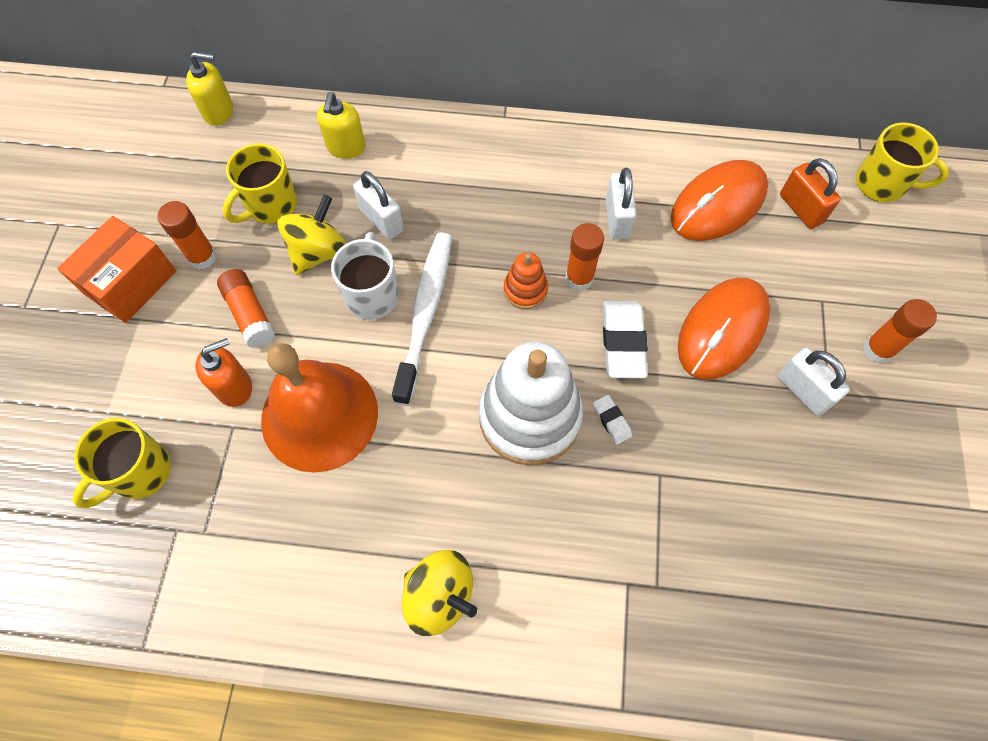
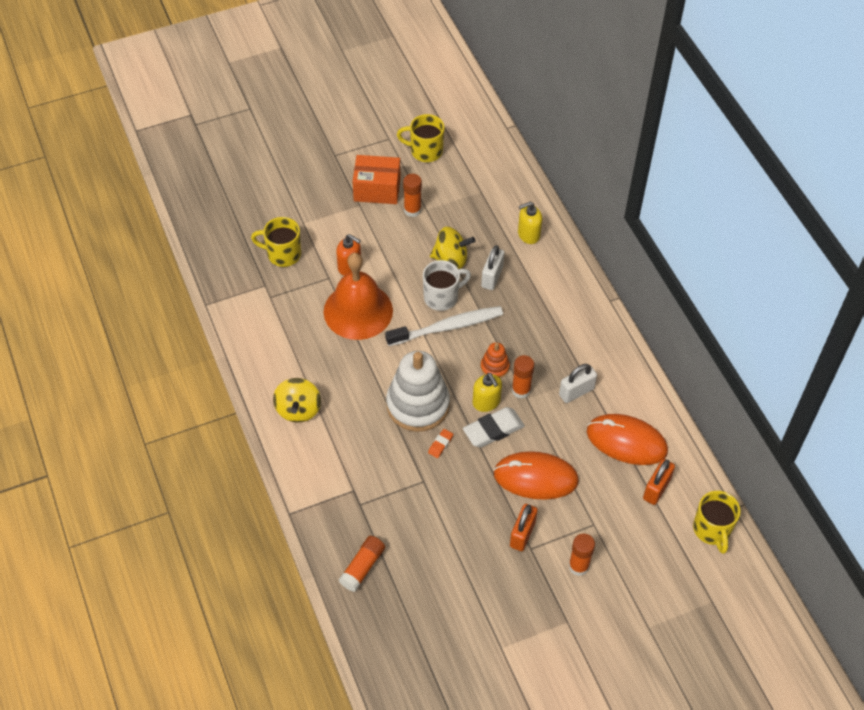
camera: 60 degrees right, 10 degrees down
yellow soap dispenser [186,52,233,126] -> yellow soap dispenser moved to [473,373,502,412]
orange glue stick [217,269,275,348] -> orange glue stick moved to [339,536,385,592]
yellow mug [223,143,297,224] -> yellow mug moved to [397,114,445,162]
white eraser [593,395,632,444] -> orange eraser [428,429,453,458]
white padlock [777,348,850,416] -> orange padlock [510,504,538,551]

